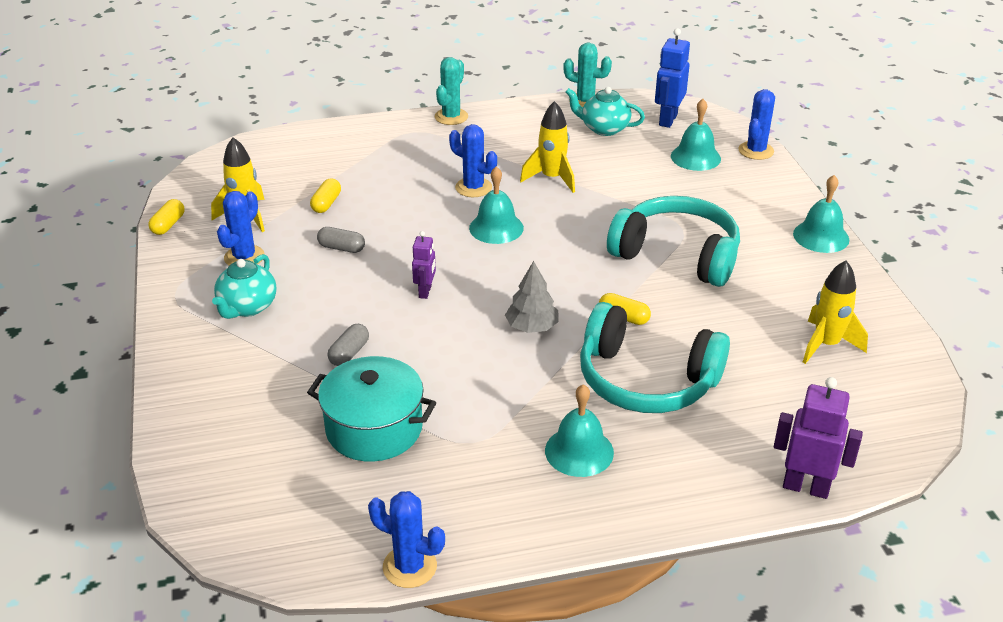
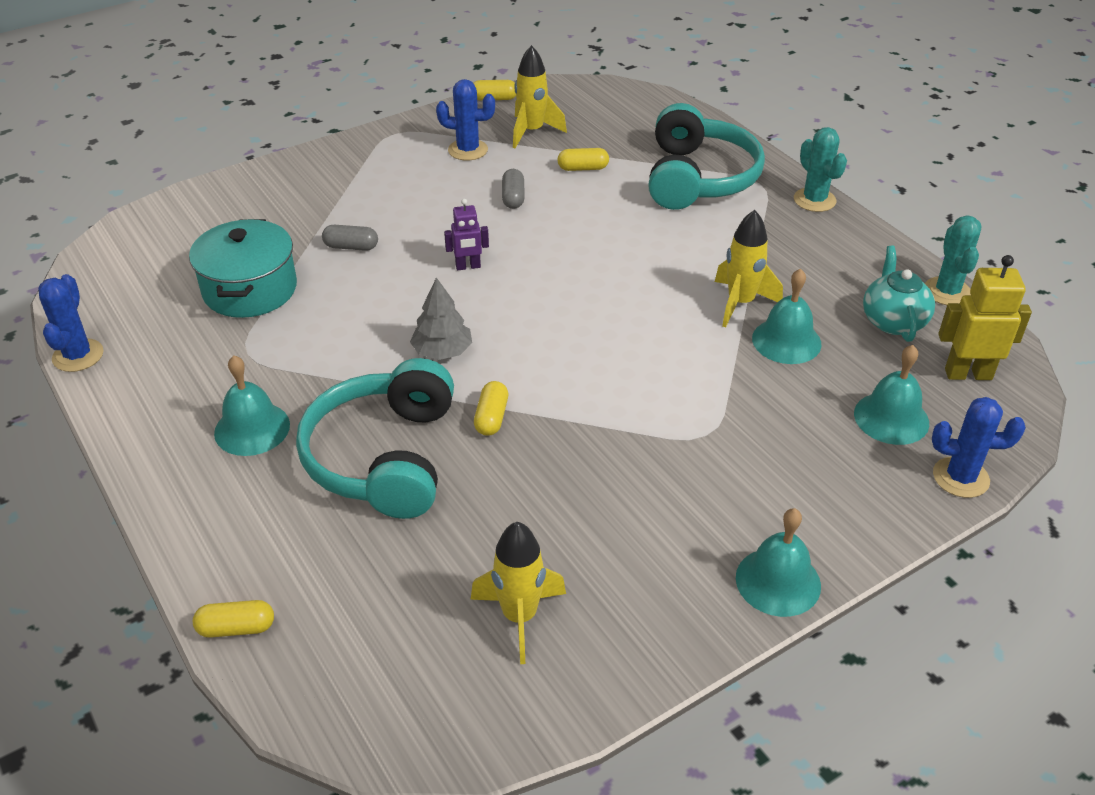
camera: 70 degrees right, 5 degrees up
turquoise teapot [212,254,277,319] -> none
turquoise cactus [435,57,468,125] -> turquoise cactus turned 60 degrees clockwise [794,127,847,212]
blue cactus [449,124,497,197] -> none
turquoise bell [469,166,524,244] -> turquoise bell moved to [752,268,821,364]
turquoise headphones [607,196,740,287] -> turquoise headphones moved to [648,103,765,210]
blue robot [655,28,690,128] -> yellow robot [938,255,1032,380]
purple robot [774,377,863,499] -> yellow capsule [193,600,274,638]

